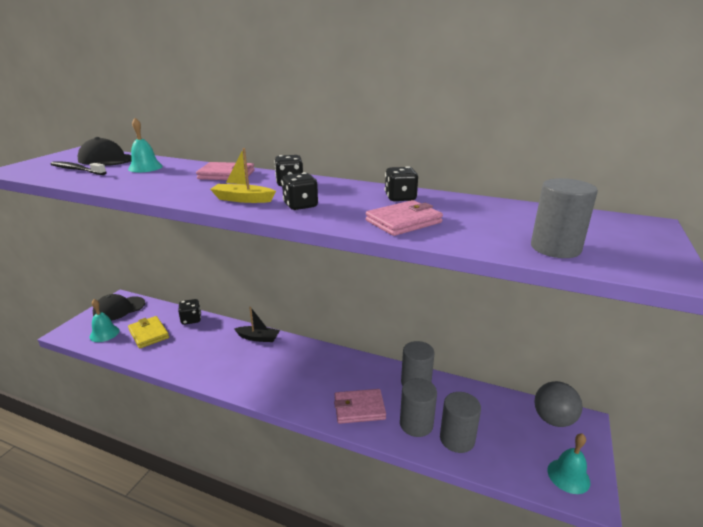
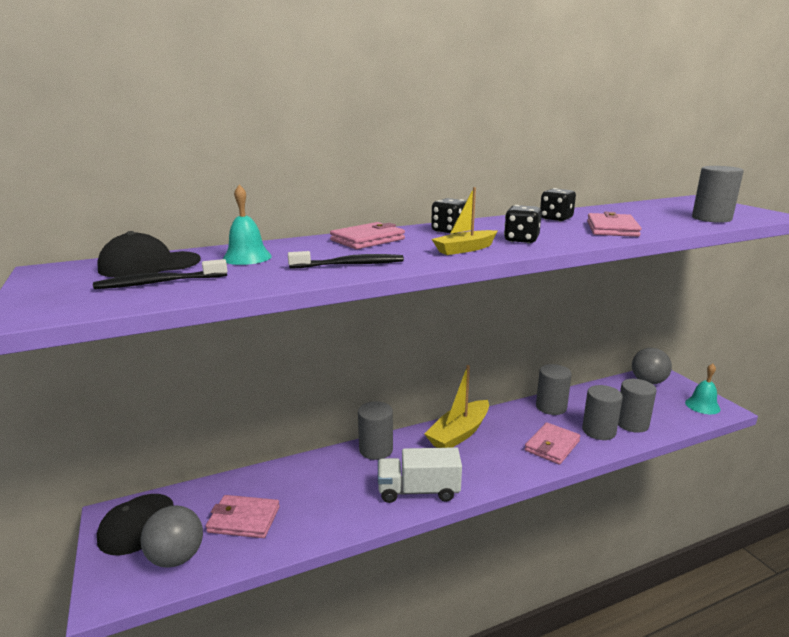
camera: 45 degrees left, 5 degrees down
turquoise bell [89,299,120,342] -> grey ball [140,505,203,568]
yellow wallet [128,316,169,348] -> pink wallet [206,495,280,538]
black dice [178,299,201,325] -> none
black boat [234,307,280,342] -> grey cylinder [358,401,393,460]
none -> black toothbrush [288,251,404,268]
none -> white truck [378,447,462,503]
none -> yellow boat [424,365,489,448]

